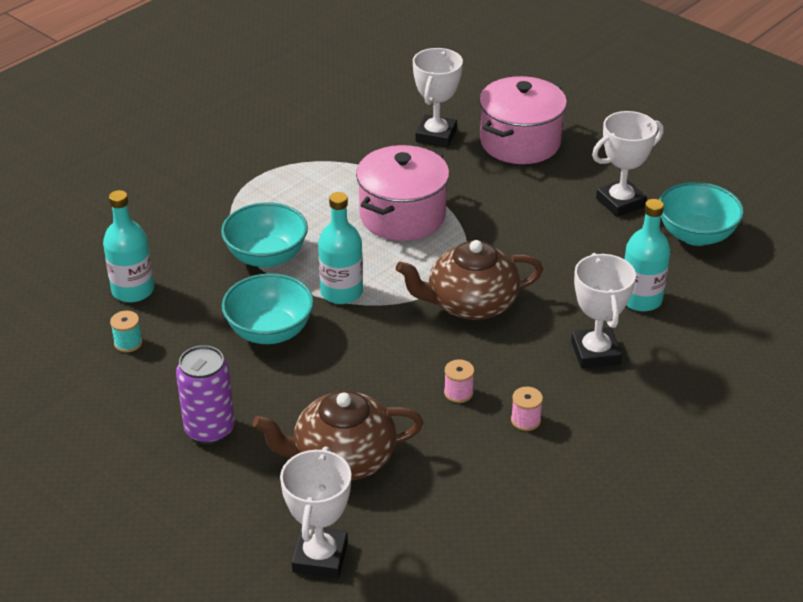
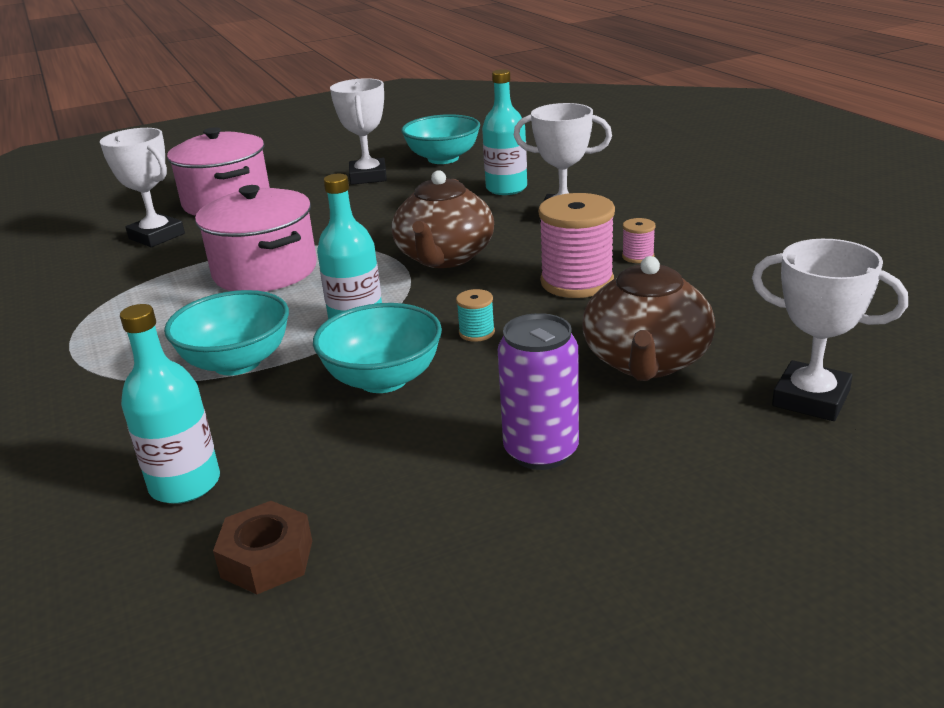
camera: 65 degrees left, 10 degrees down
turquoise spool [110,311,143,352] -> turquoise spool moved to [456,289,495,342]
pink spool [444,359,474,403] -> pink spool [538,193,615,298], size x2.19
none -> brown nut [213,501,312,594]

